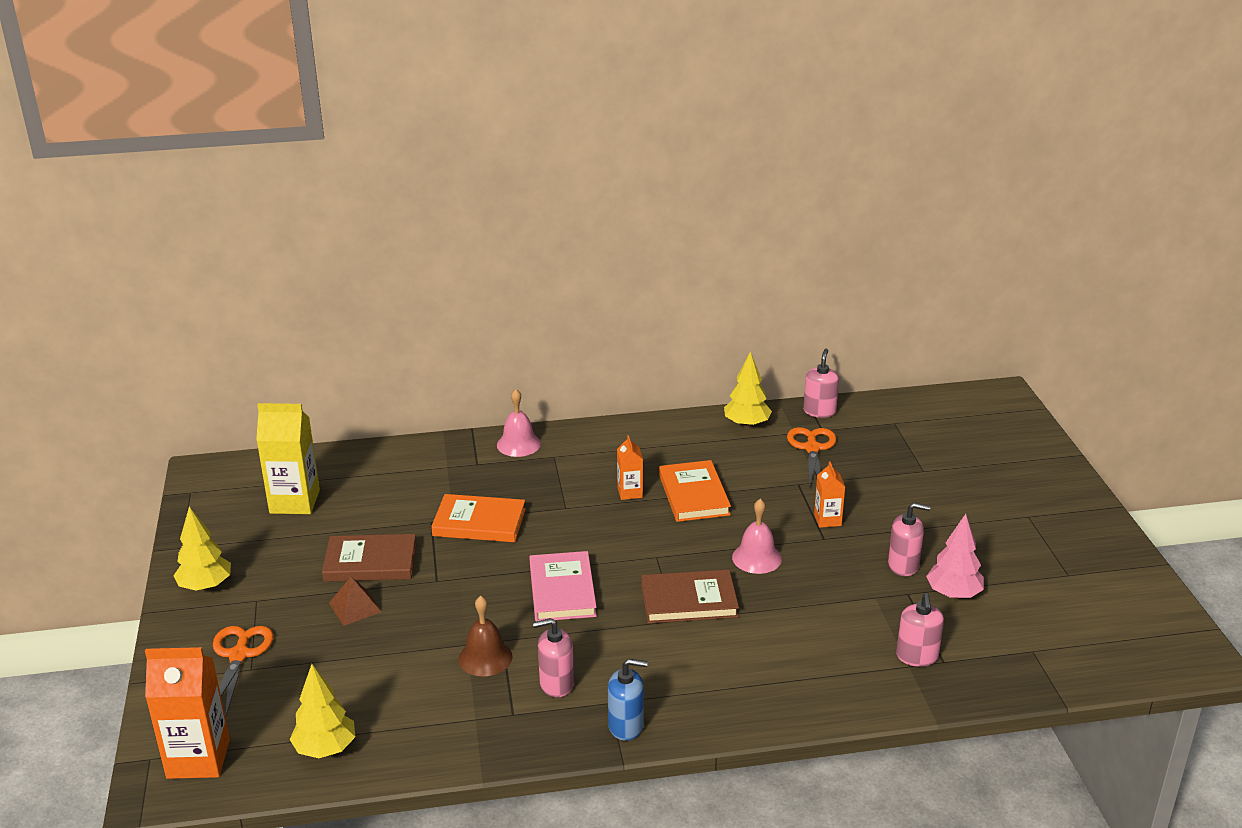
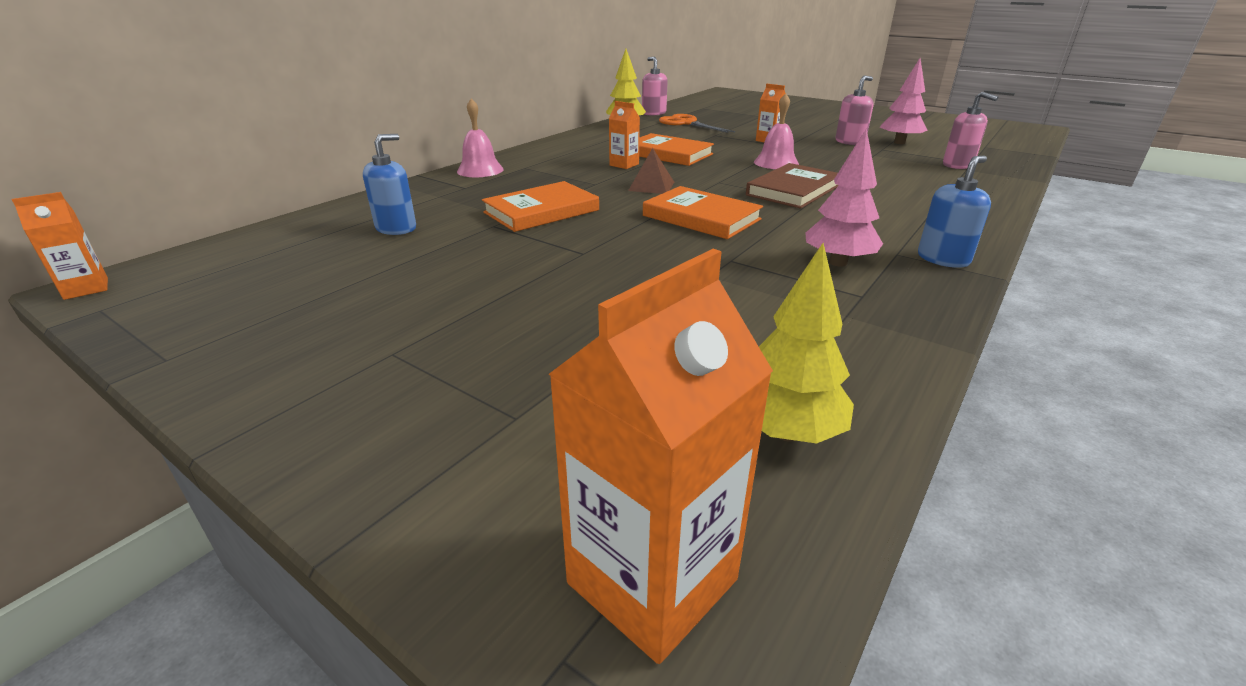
camera: 45 degrees left, 0 degrees up
yellow tree [173,507,231,591] -> none
orange scissors [213,626,274,715] -> none
yellow carton [256,403,320,514] -> none
brown book [322,534,417,582] -> none
brown pyramid [329,577,382,626] -> brown pyramid moved to [628,148,674,194]
brown bell [458,596,513,677] -> none
pink book [529,551,597,622] -> orange book [643,186,763,239]
pink soap dispenser [533,618,574,697] -> pink tree [805,128,883,267]
none -> orange carton [12,192,108,300]
none -> blue soap dispenser [363,134,416,235]

